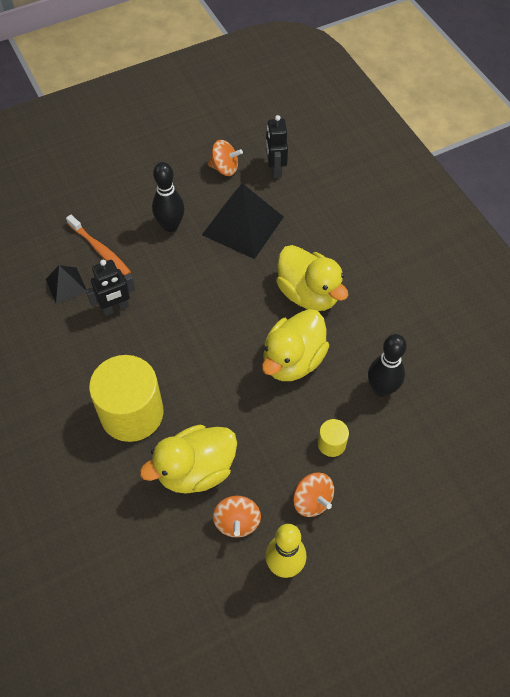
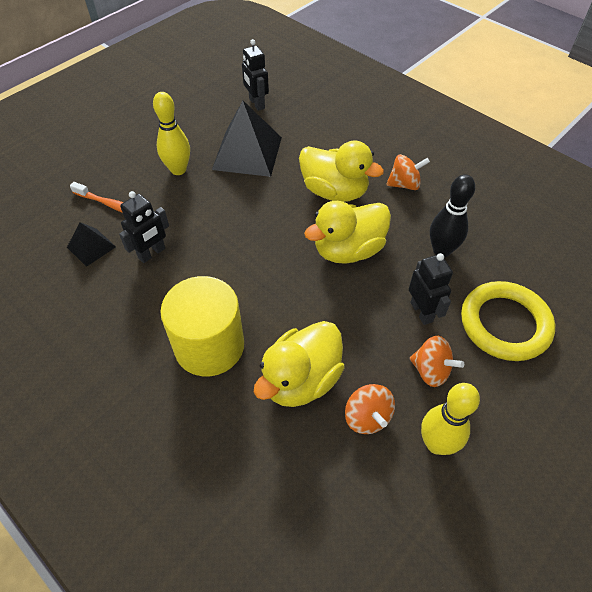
camera: 20 degrees left, 5 degrees down
black bowling pin [152,162,185,232] -> yellow bowling pin [153,92,190,175]
orange spinning top [208,140,243,176] -> orange spinning top moved to [386,154,430,190]
yellow duck [262,309,329,381] -> yellow duck turned 45 degrees clockwise [304,201,391,264]
yellow cylinder [318,419,349,457] -> black robot [409,253,453,325]
none -> yellow ring [461,281,555,361]

